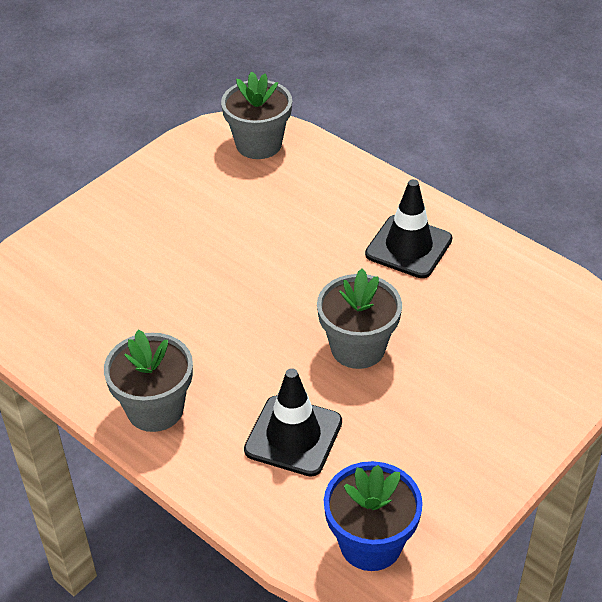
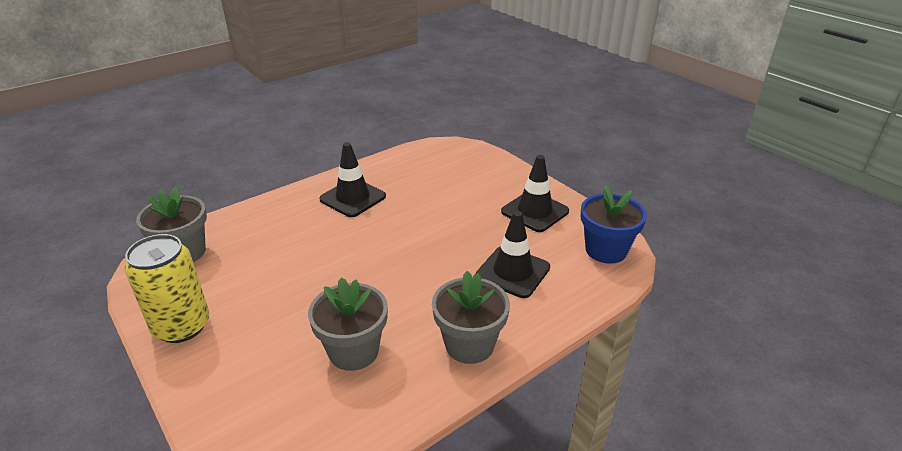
camera: 80 degrees left, 10 degrees down
grey flower pot [317,268,402,369] -> grey flower pot moved to [308,277,388,371]
none -> yellow can [125,234,209,343]
none -> black traffic cone [501,155,569,232]

